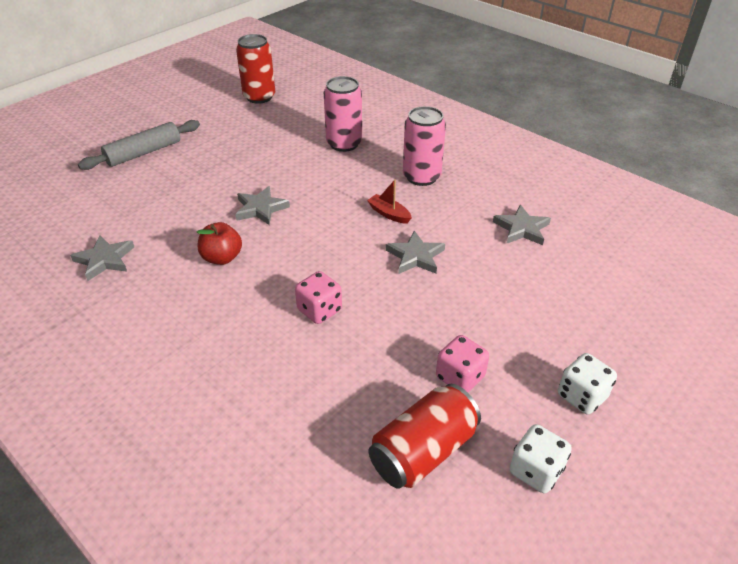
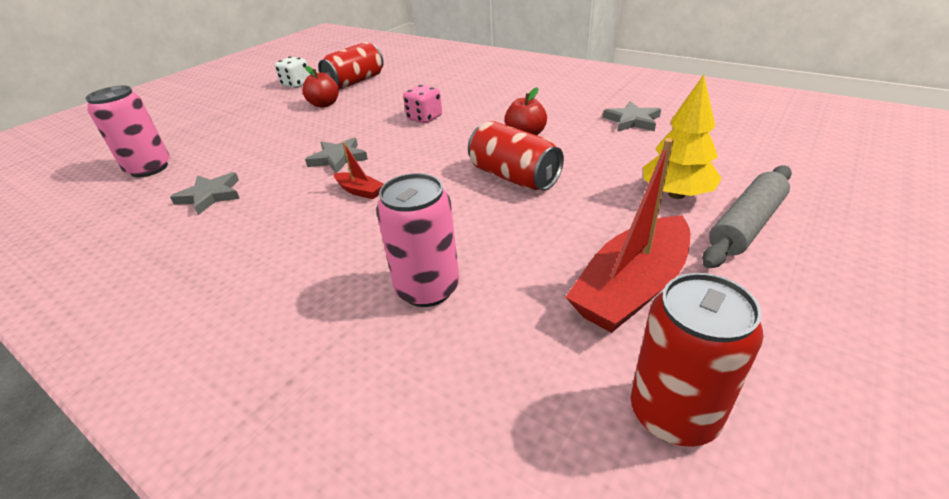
camera: 175 degrees right, 5 degrees down
grey star [235,186,290,225] -> red can [468,121,564,191]
pink can [403,106,446,186] -> pink can moved to [85,86,170,177]
pink dice [436,335,489,392] -> red apple [302,66,339,108]
white dice [558,353,617,414] -> none
none -> red boat [566,138,690,333]
none -> yellow tree [643,75,722,199]

